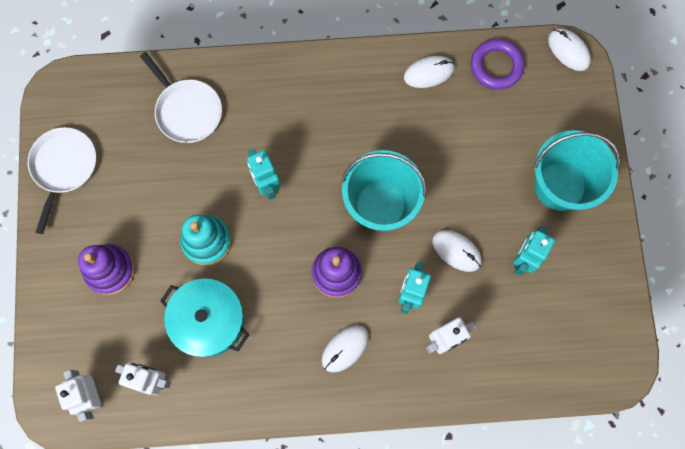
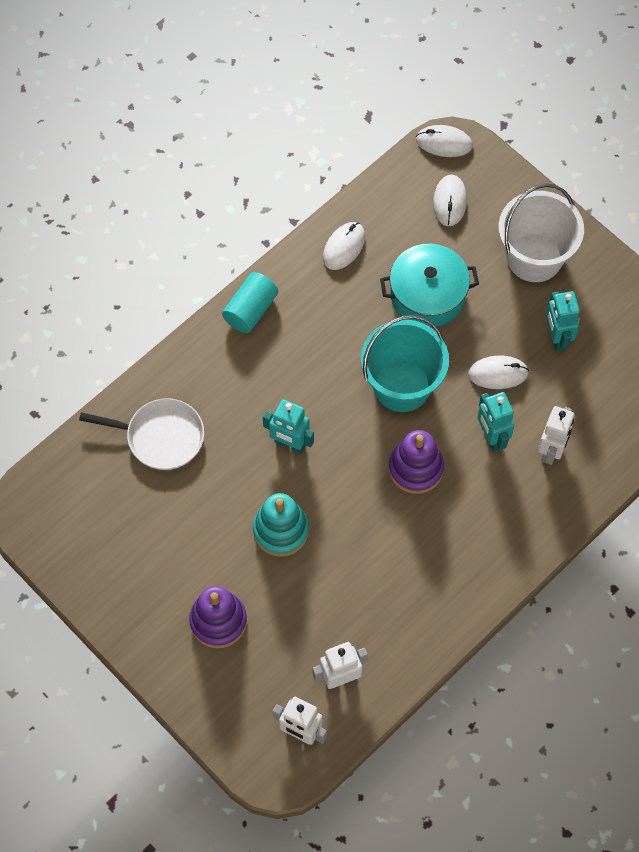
camera: 40 degrees left, 10 degrees down
white pan [28,127,96,234] -> none
turquoise pot [160,278,249,357] -> turquoise pot moved to [380,244,479,327]
white mouse [322,325,369,373] -> white mouse moved to [433,175,467,226]
purple ring [471,39,524,90] -> none
turquoise bucket [533,130,620,211] -> white bucket [498,183,584,282]
none -> turquoise cylinder [222,272,278,333]

